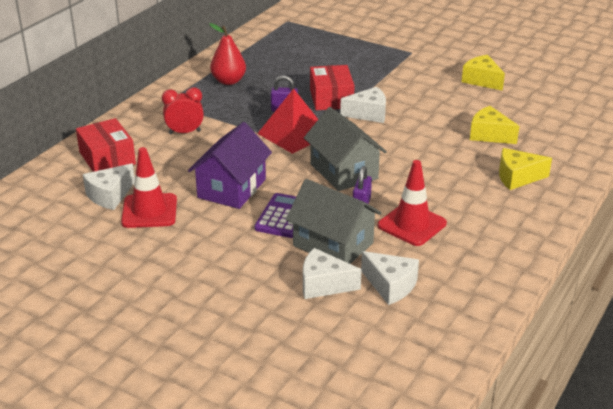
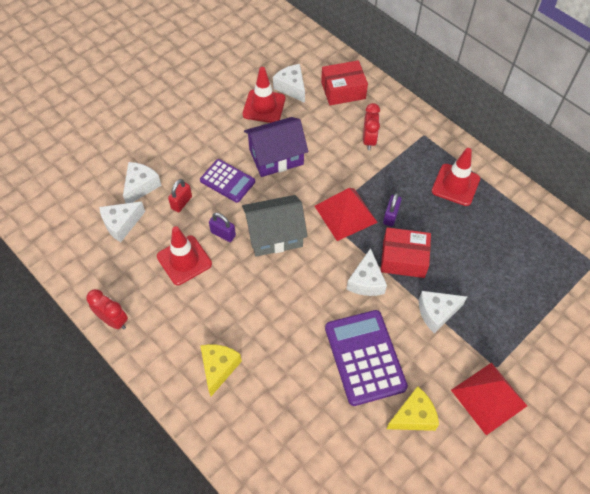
camera: 105 degrees right, 25 degrees up
purple house [188,122,272,209] -> purple house turned 60 degrees counterclockwise [244,117,308,177]
red pear [209,23,246,85] -> red traffic cone [432,148,480,206]
grey house [286,179,382,264] -> red padlock [168,179,192,212]
yellow cheese [470,106,519,144] -> none
none -> red clock [86,289,128,329]
none -> purple calculator [325,310,408,406]
none -> white cheese [419,291,467,333]
none -> red pyramid [451,363,527,435]

